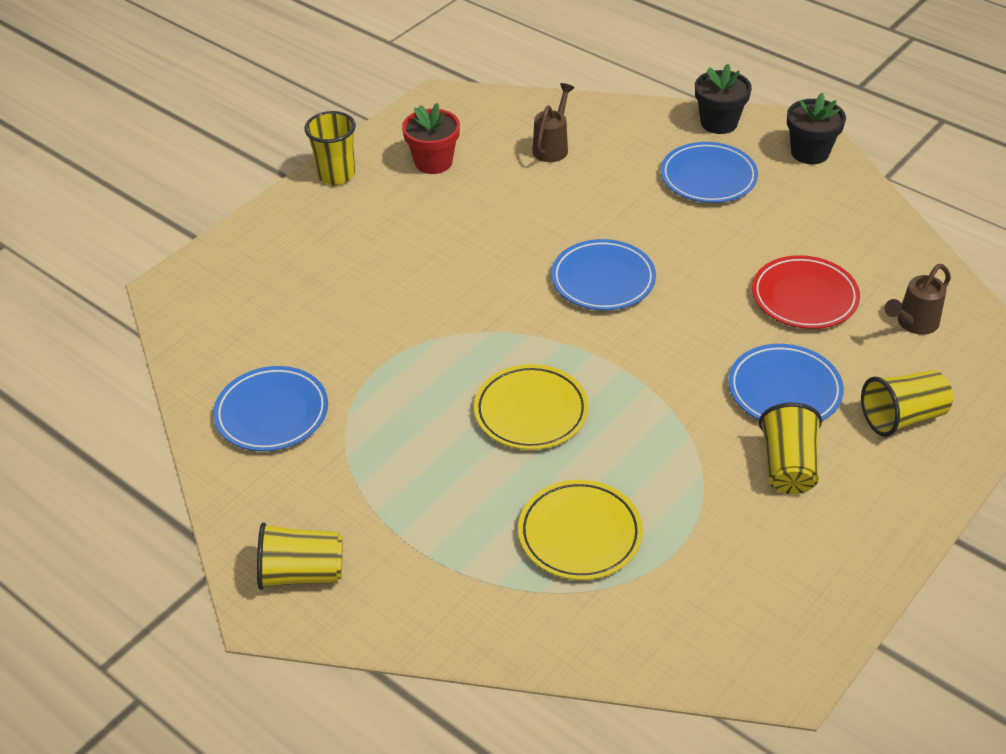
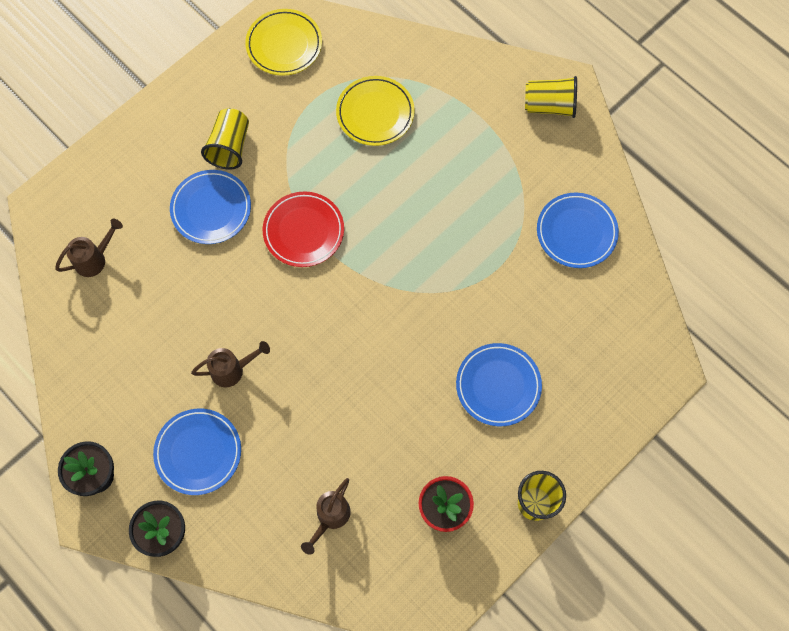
camera: 175 degrees left, 25 degrees up
yellow plate [474,364,589,450] -> yellow plate moved to [245,9,322,76]
blue plate [551,239,656,310] -> blue plate moved to [456,343,542,426]
red plate [752,255,860,329] -> red plate moved to [263,191,344,267]
yellow cup [861,370,953,437] -> none
none -> brown watering can [191,341,270,387]

